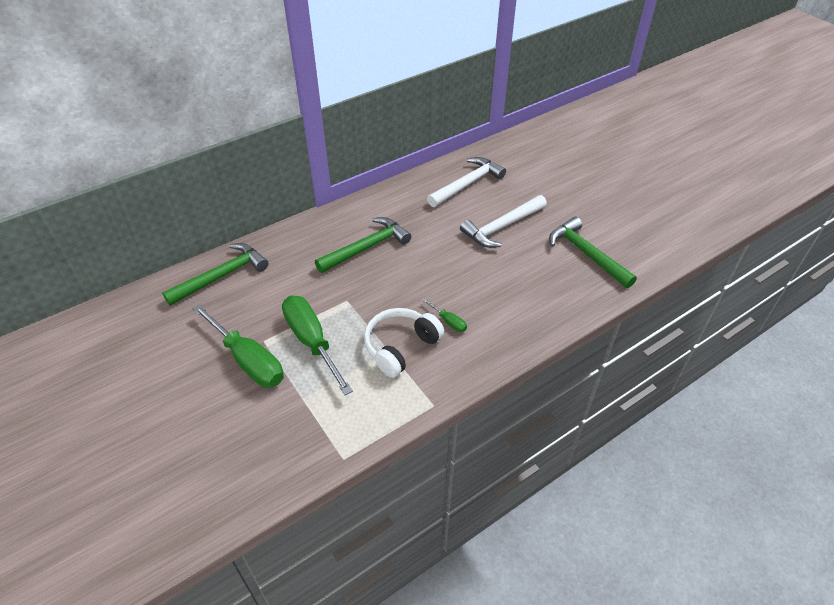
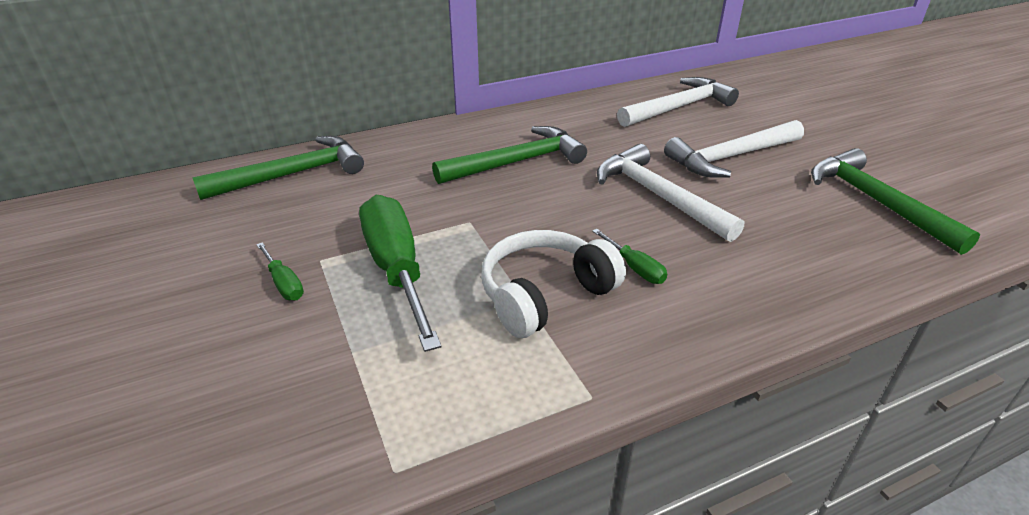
camera: 10 degrees right, 10 degrees down
green screwdriver [193,304,284,387] -> green screwdriver [256,242,304,300], size x0.44
none -> white hammer [597,144,744,242]

